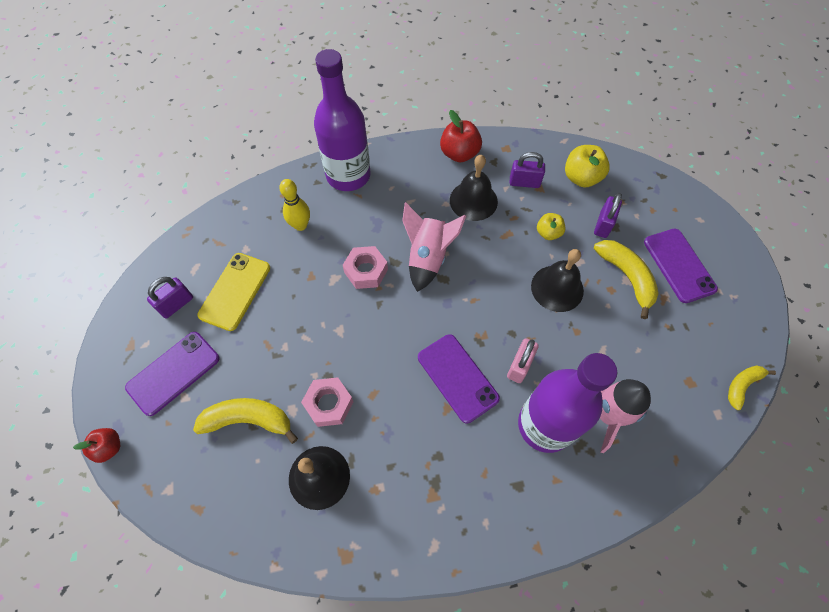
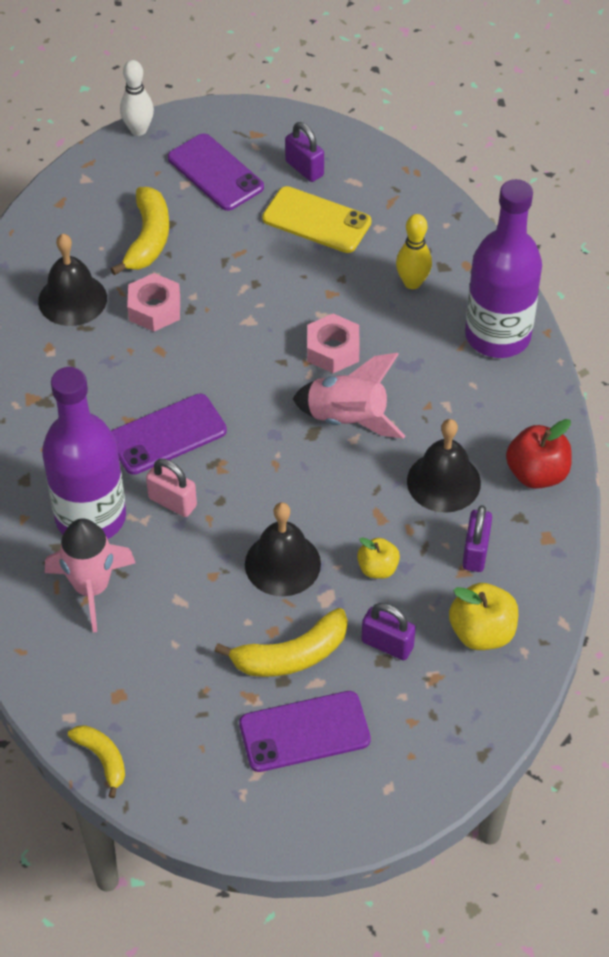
camera: 95 degrees right, 10 degrees down
red apple [73,428,120,463] -> white bowling pin [120,60,154,136]

